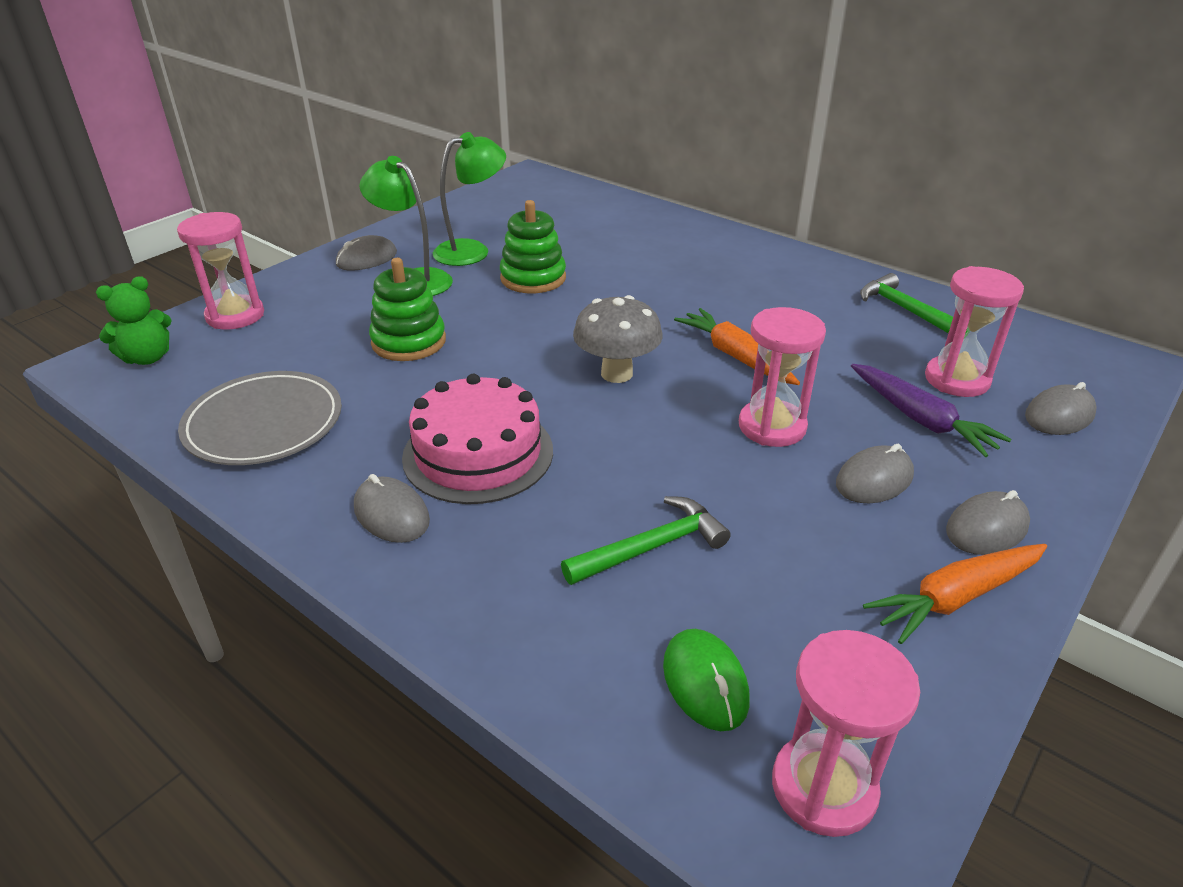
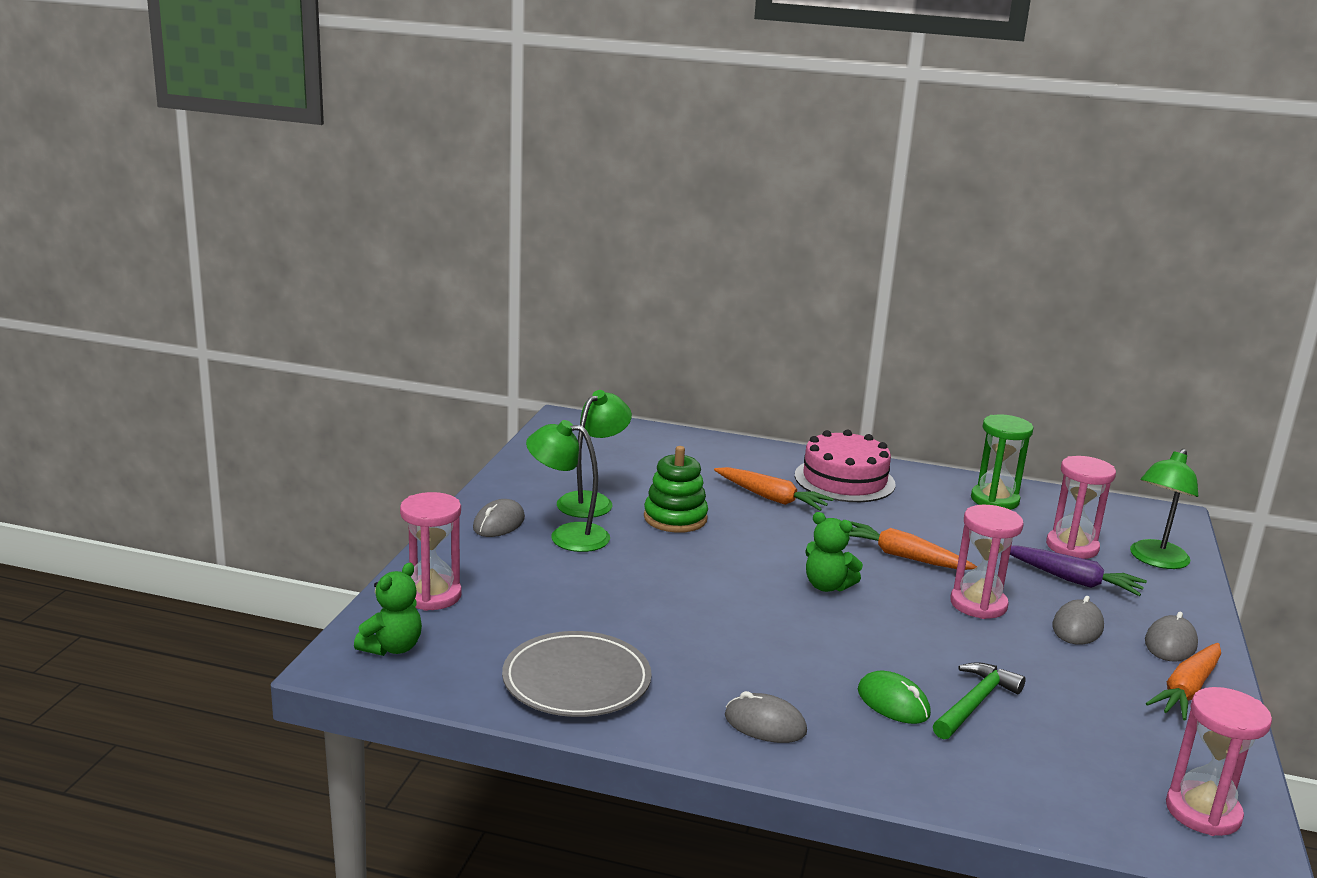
camera: 25 degrees left, 15 degrees down
green stacking toy [369,258,446,361] -> none
pink cake [402,374,553,504] -> pink cake moved to [795,430,896,502]
grey mushroom [573,295,663,383] -> green teddy bear [805,512,863,592]
green mouse [663,629,750,731] -> green mouse moved to [858,671,931,724]
green hammer [860,273,968,334] -> green hourglass [971,414,1033,510]
grey mouse [1025,382,1097,435] -> green lamp [1130,449,1198,569]
none -> orange carrot [714,467,834,511]

